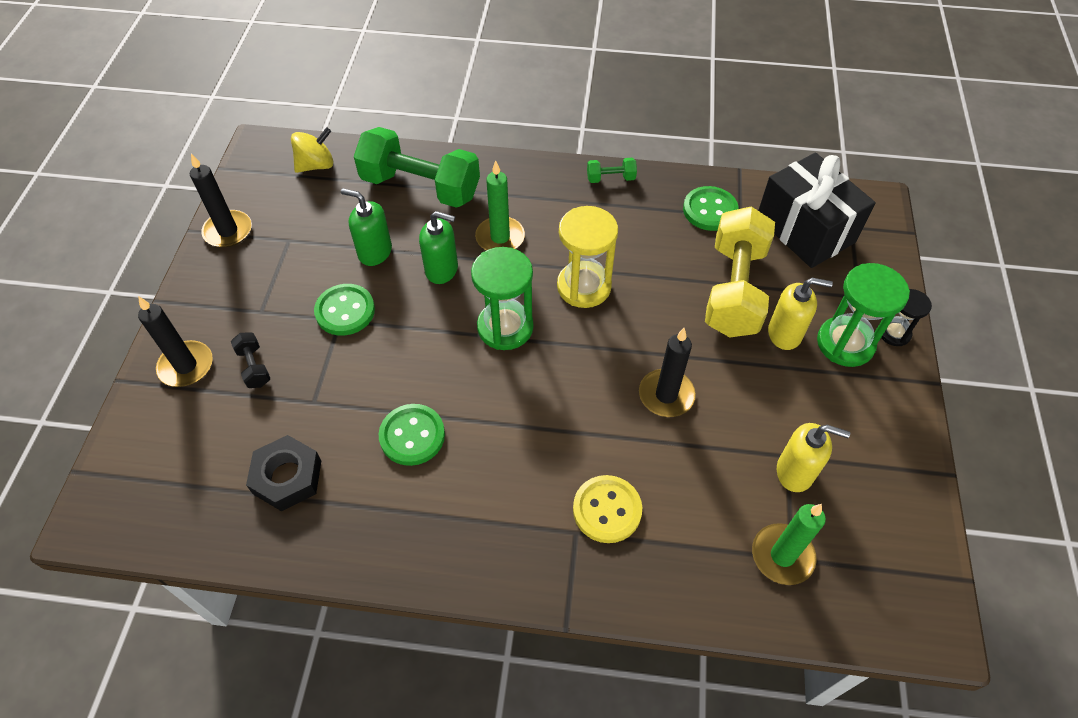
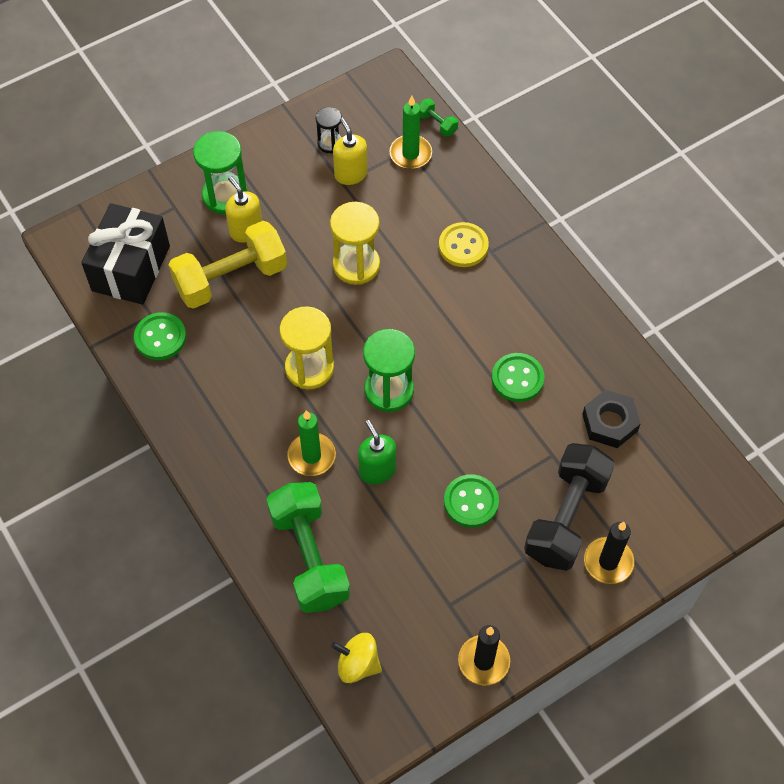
camera: 130 degrees left, 5 degrees up
black dumbbell [231,333,270,388] -> black dumbbell [524,443,615,571], size x2.40
green soap dispenser [341,188,392,266] -> none
green dumbbell [587,158,637,183] -> green dumbbell moved to [419,99,458,137]
black candle [639,328,696,417] -> yellow hourglass [330,202,380,285]
black hourglass [881,289,932,346] -> black hourglass moved to [316,107,342,153]

